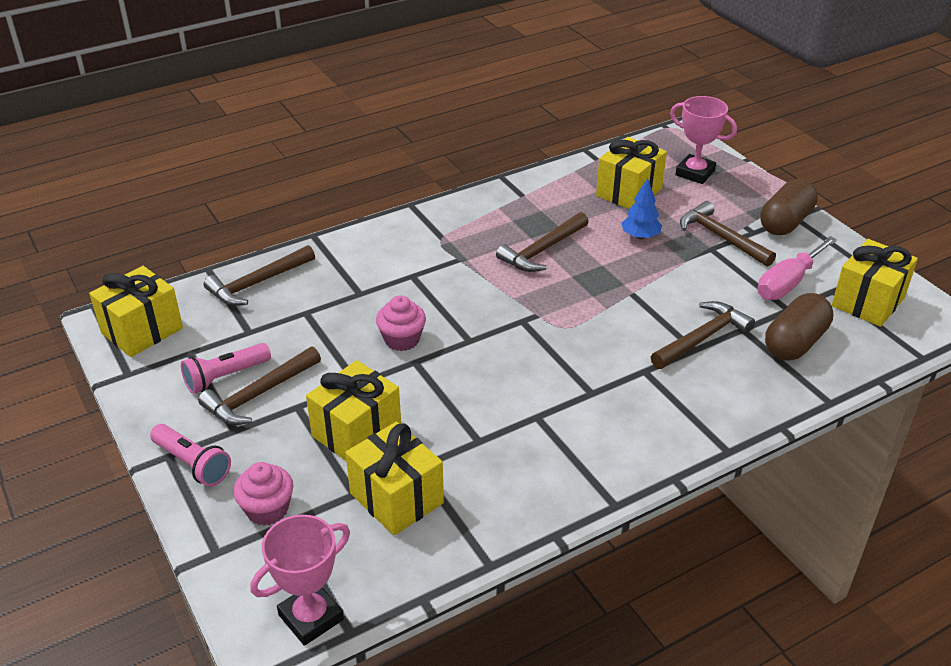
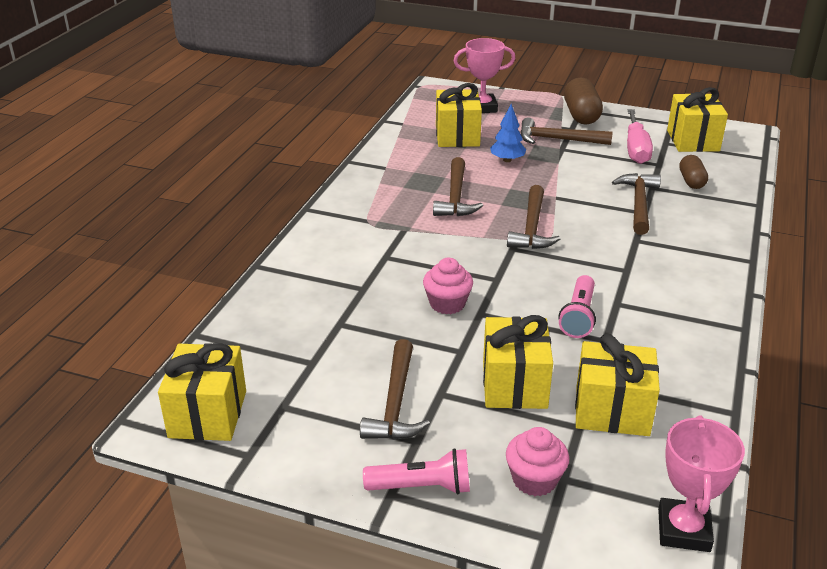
camera: 40 degrees left, 5 degrees down
pink flashlight [181,343,271,394] -> pink flashlight moved to [559,275,596,338]
brown hammer [204,245,315,306] -> brown hammer moved to [507,185,561,249]
brown capsule [765,293,833,361] -> brown capsule [679,155,708,189], size x0.62

